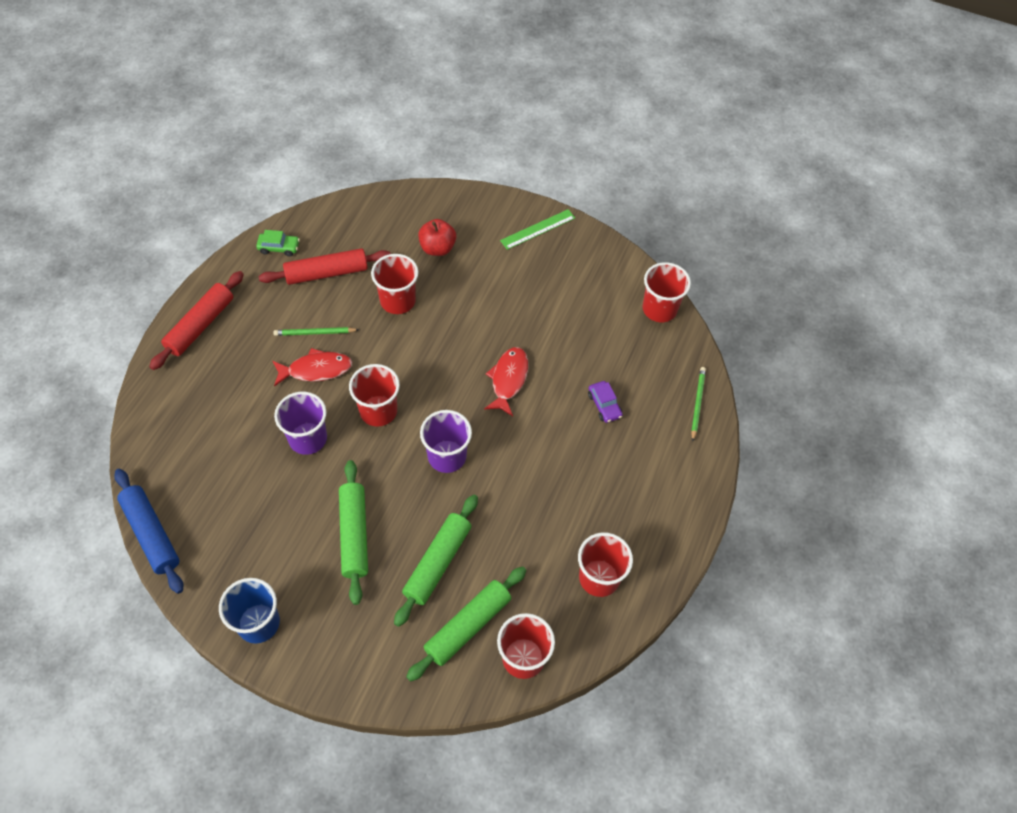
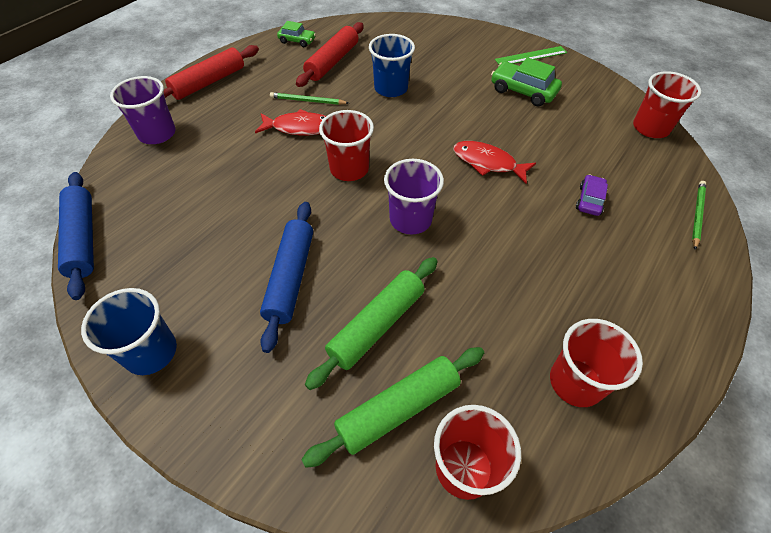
camera: 15 degrees right, 5 degrees down
red rolling pin [259,248,391,285] -> red rolling pin turned 60 degrees counterclockwise [296,22,364,87]
purple cup [274,392,327,455] -> purple cup moved to [110,76,176,144]
green rolling pin [339,460,368,605] -> blue rolling pin [260,202,313,353]
red cup [371,254,419,314] -> blue cup [369,34,415,97]
red apple [418,219,456,256] -> none
red fish [484,347,528,416] -> red fish turned 90 degrees counterclockwise [453,141,536,183]
purple car [588,381,623,423] -> purple car turned 150 degrees counterclockwise [576,174,608,216]
none -> green car [491,57,562,106]

